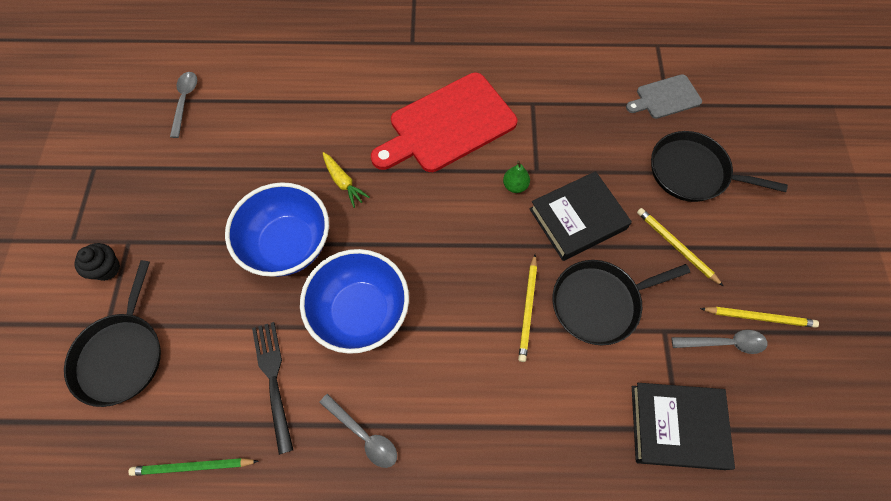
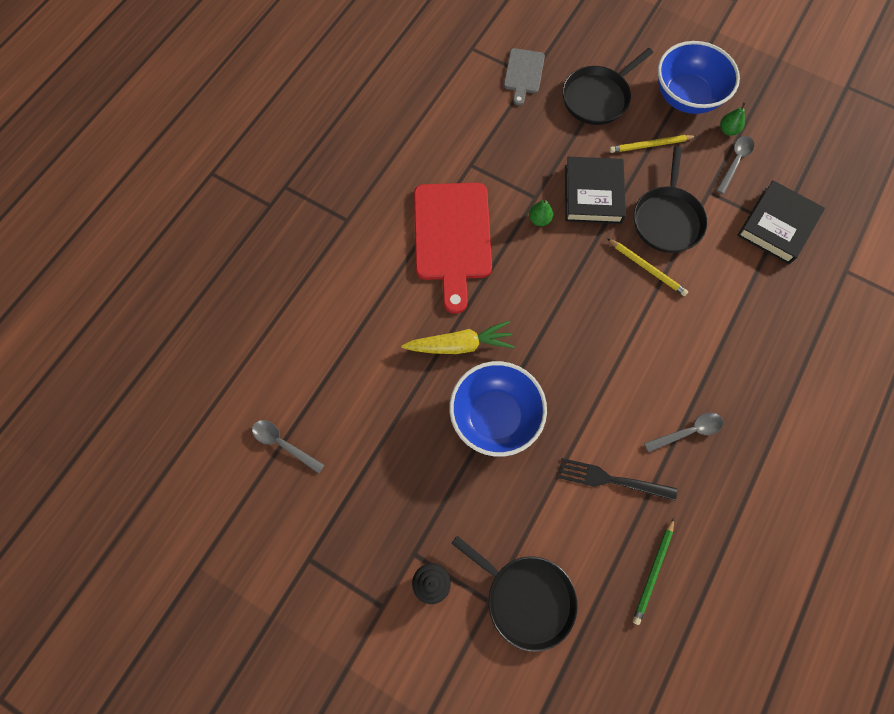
camera: 60 degrees left, 5 degrees up
blue bowl [300,249,409,354] -> blue bowl moved to [658,41,740,114]
yellow carrot [323,152,370,208] -> yellow carrot [401,320,515,354], size x1.60
yellow pencil [700,307,819,328] -> green pear [720,102,746,136]

